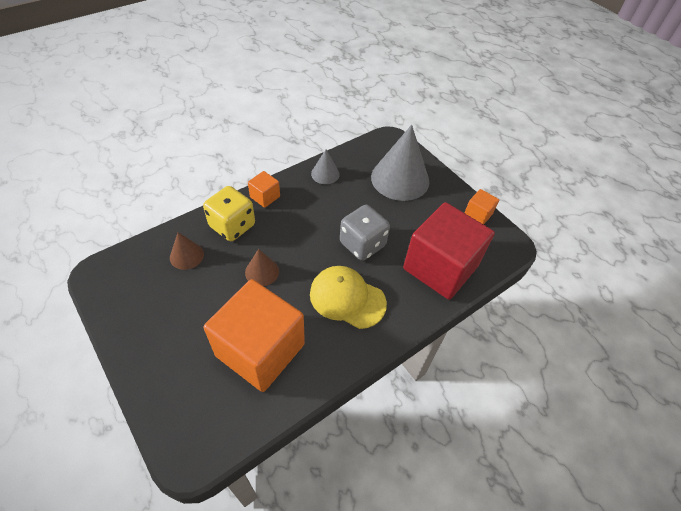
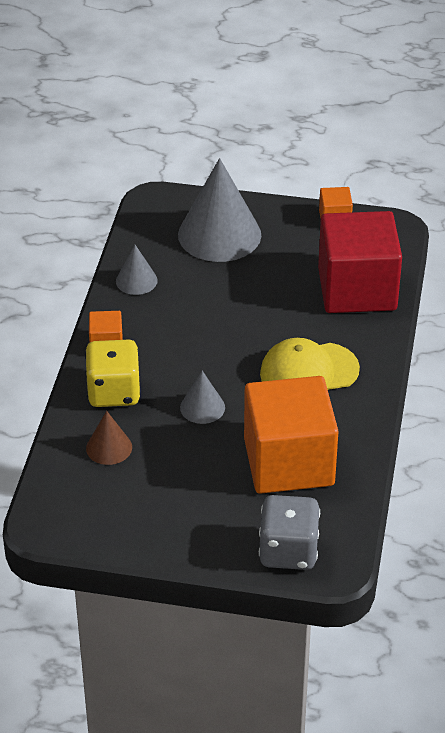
camera: 40 degrees left, 10 degrees down
brown cone [245,249,279,286] -> grey cone [180,371,225,424]
grey dice [340,205,390,261] -> grey dice moved to [259,495,320,570]

